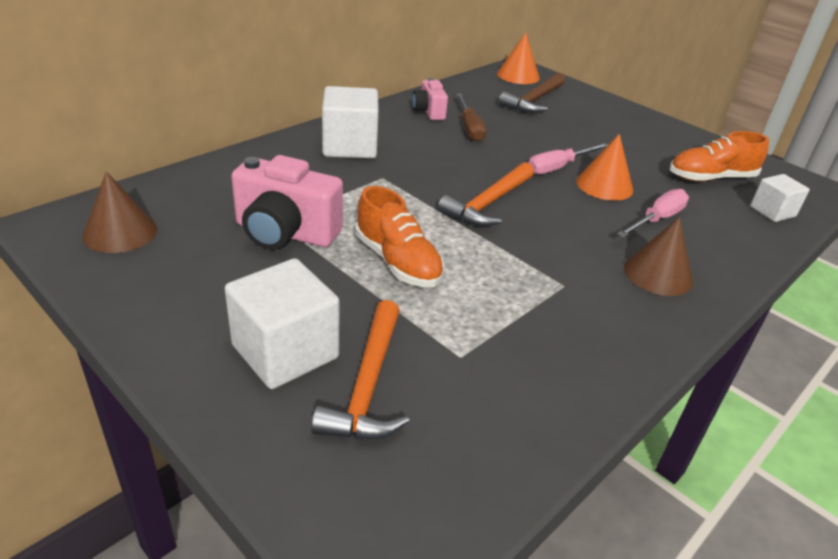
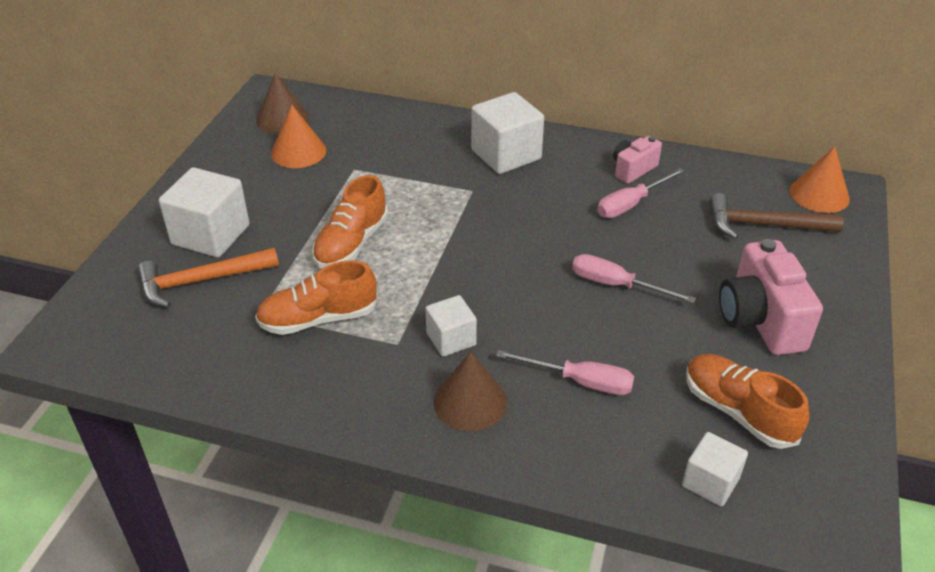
camera: 65 degrees right, 5 degrees up
pink camera [231,155,343,249] -> pink camera moved to [719,239,823,355]
orange hammer [438,162,534,226] -> none
brown screwdriver [456,94,486,142] -> pink screwdriver [597,168,685,218]
orange cone [576,134,633,201] -> orange cone moved to [271,105,326,168]
none -> orange shoe [255,261,378,335]
none -> white cube [425,295,477,357]

